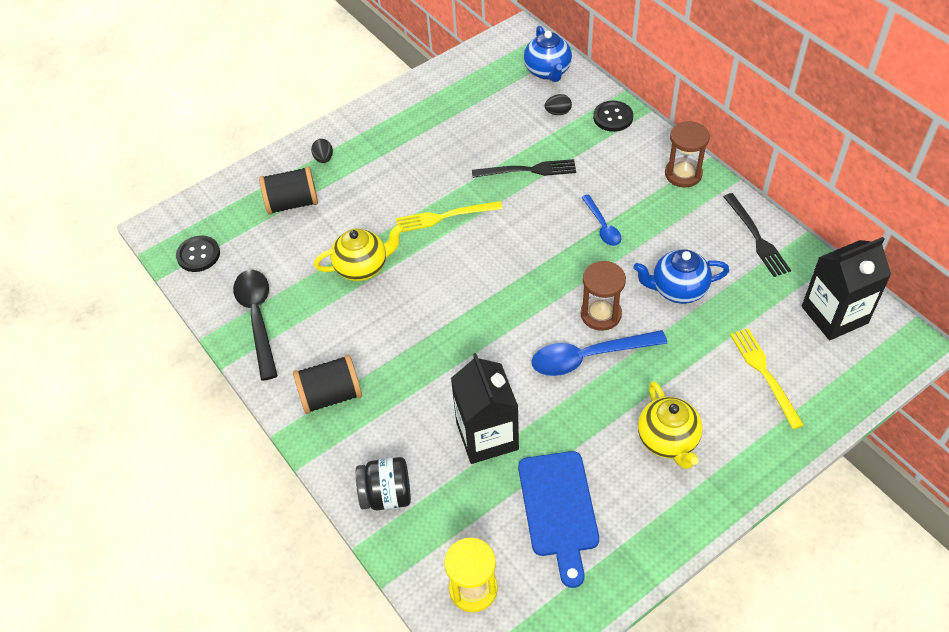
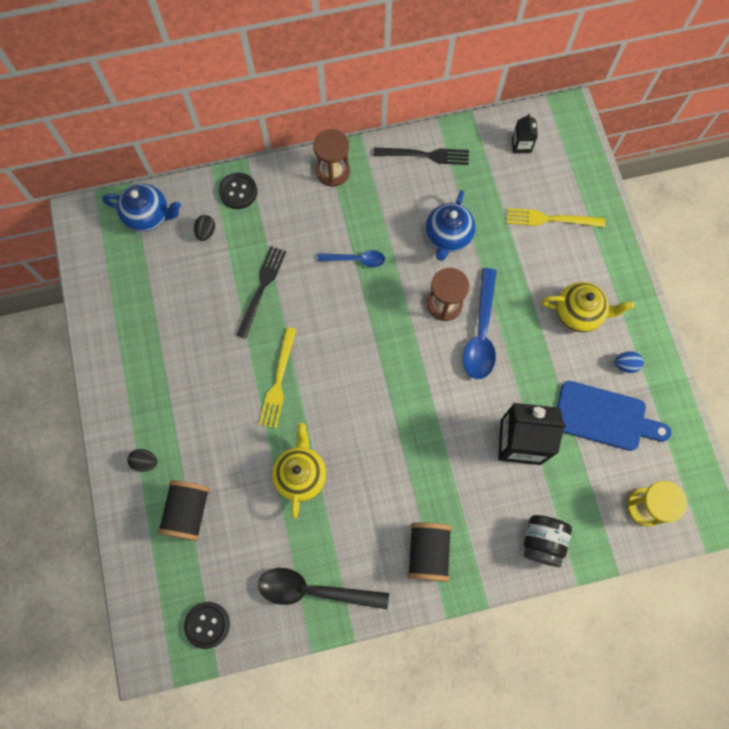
camera: 70 degrees left, 20 degrees up
black carton [802,237,891,340] -> black carton [512,113,538,153], size x0.48
none -> blue egg [614,351,644,373]

